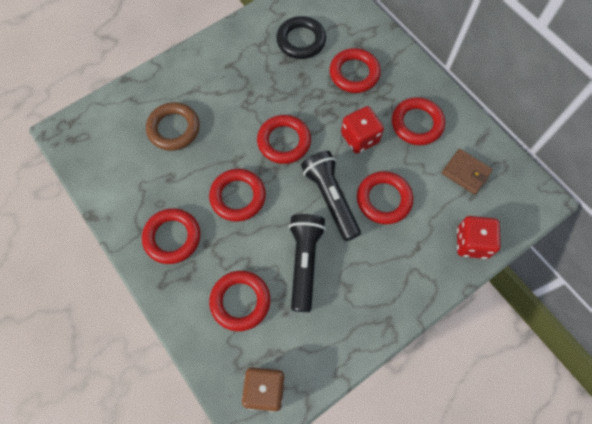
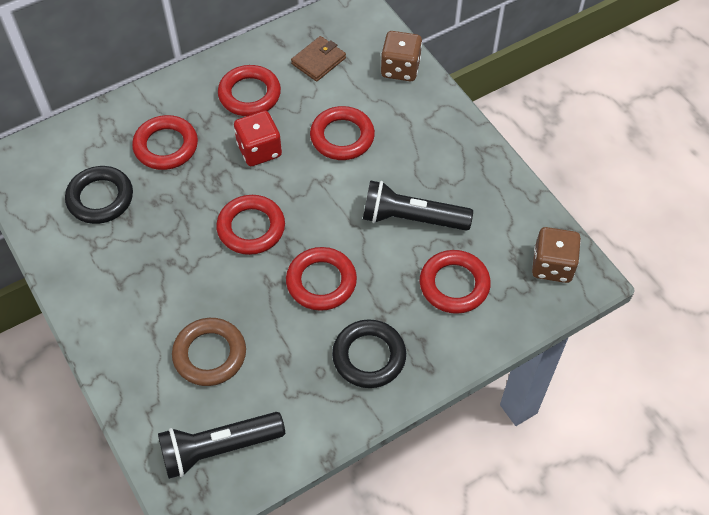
camera: 85 degrees left, 10 degrees down
red ring [142,208,200,264] -> black ring [332,319,406,388]
black flashlight [301,151,361,241] -> black flashlight moved to [158,412,285,479]
red dice [457,216,501,259] -> brown dice [381,31,422,81]

